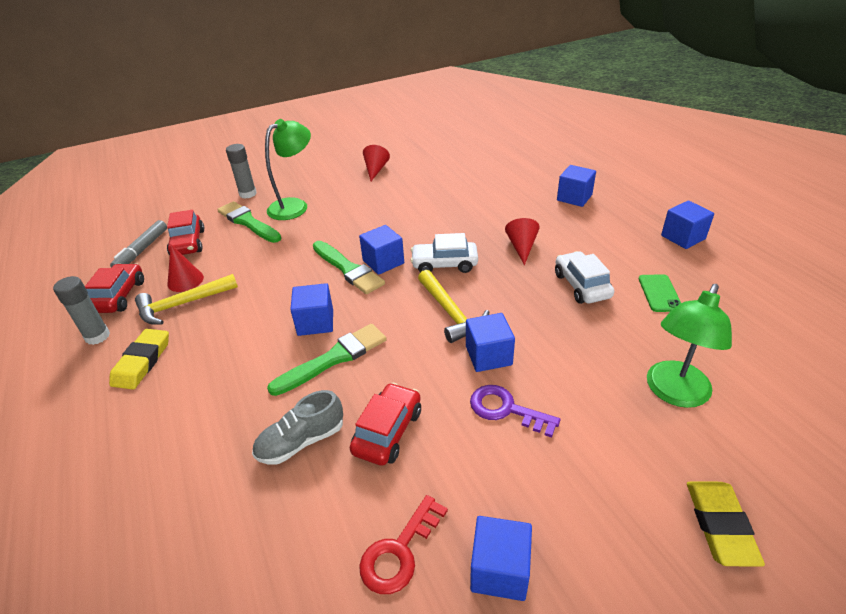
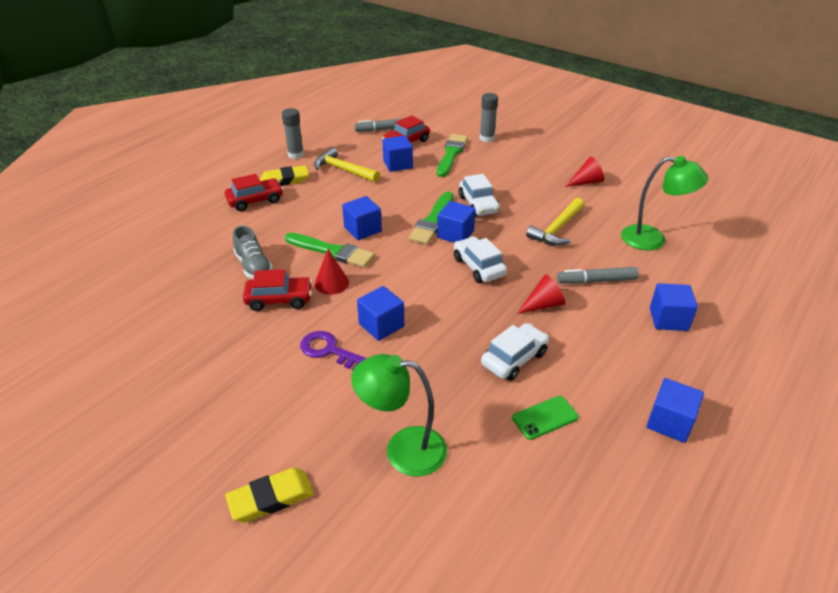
camera: 60 degrees right, 0 degrees up
red car [85,263,144,313] -> red car moved to [224,174,284,211]
red cone [167,245,204,292] -> red cone moved to [315,249,349,295]
grey shoe [252,390,343,464] -> grey shoe turned 150 degrees counterclockwise [233,226,273,279]
green lamp [265,119,311,220] -> green lamp moved to [621,156,708,250]
red key [359,495,448,594] -> none
yellow hammer [418,270,489,343] -> yellow hammer moved to [526,198,584,246]
purple key [470,385,560,437] -> purple key turned 60 degrees counterclockwise [300,331,367,370]
blue cube [470,516,532,601] -> blue cube moved to [382,136,413,172]
none -> white car [459,174,500,216]
none -> grey marker [557,267,639,284]

